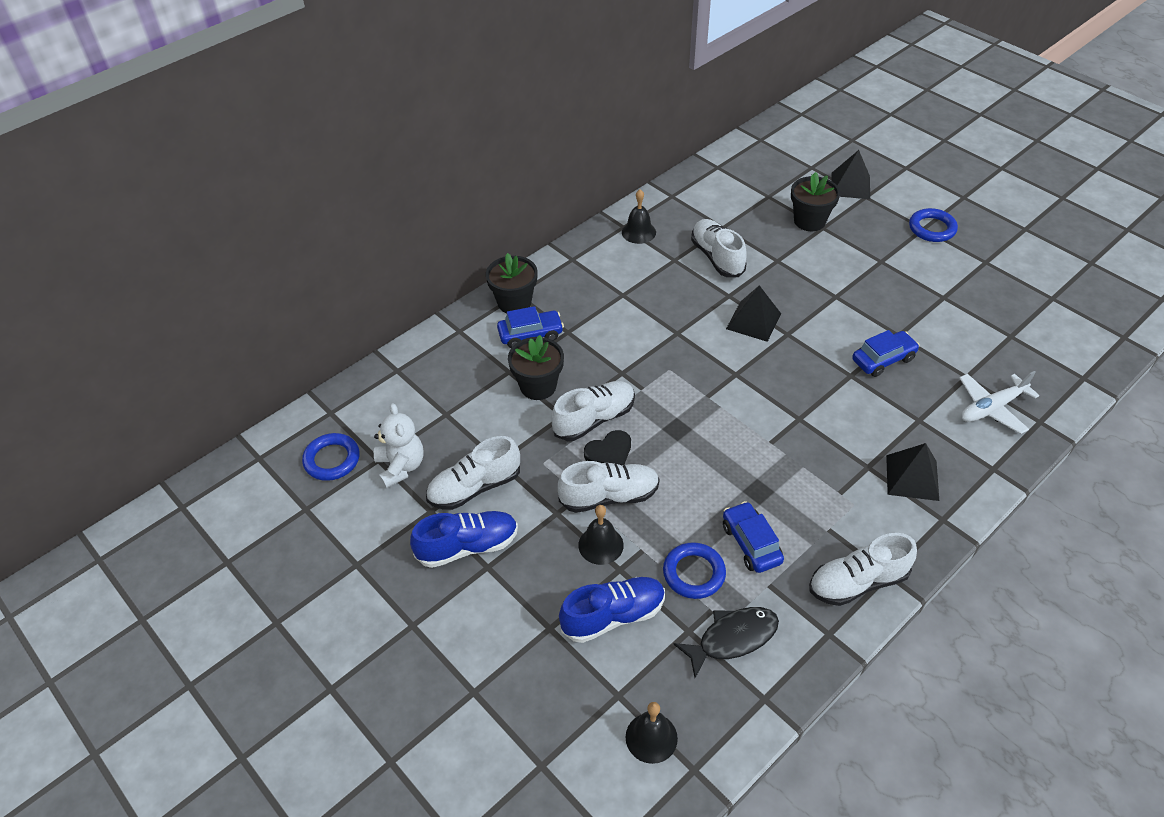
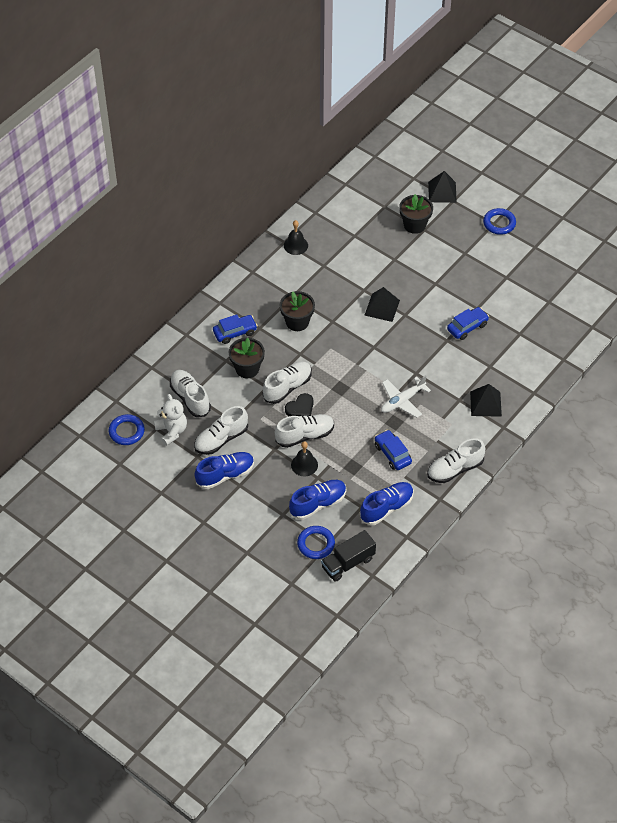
camera: 10 degrees left, 5 degrees up
black flower pot [486,253,538,313] -> black flower pot moved to [280,291,315,331]
black bell [626,702,678,764] -> black truck [321,530,376,582]
blue ring [663,542,726,599] -> blue ring moved to [297,526,335,559]
black fish [673,607,779,678] -> blue shoe [360,482,414,525]
white shoe [691,219,747,277] -> white shoe moved to [170,370,211,417]
white plane [959,371,1040,434] -> white plane moved to [381,375,431,418]

